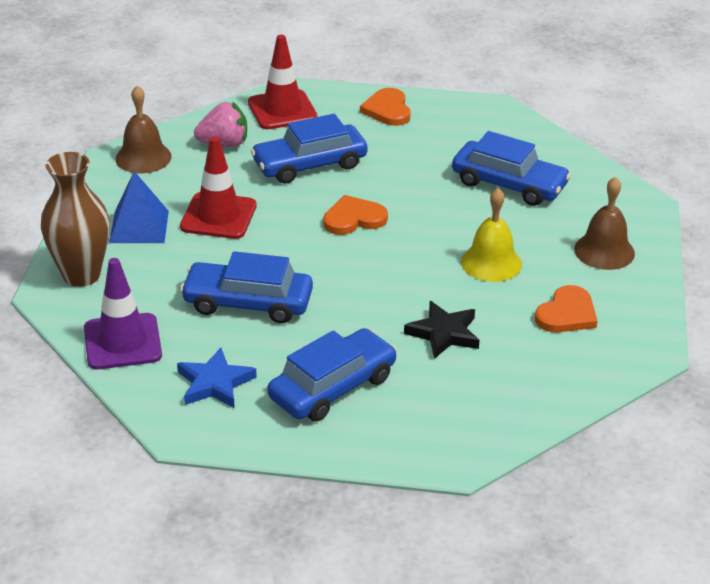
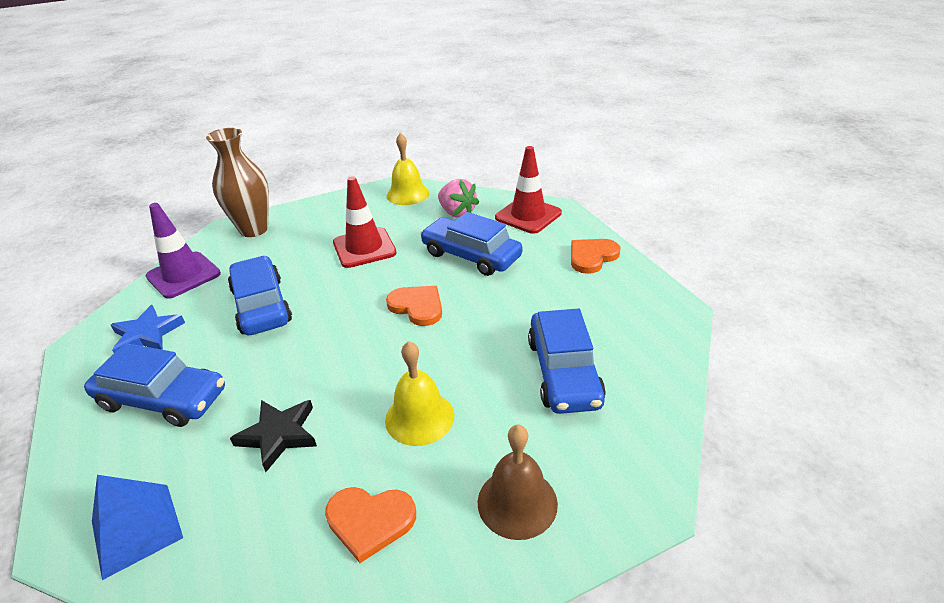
camera: 60 degrees right, 0 degrees up
blue pyramid [109,171,169,243] -> blue pyramid moved to [92,475,183,580]
brown bell [115,86,172,173] -> yellow bell [386,133,430,205]

